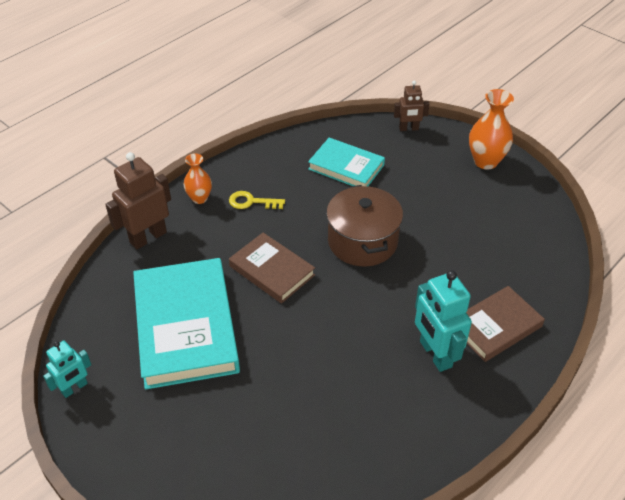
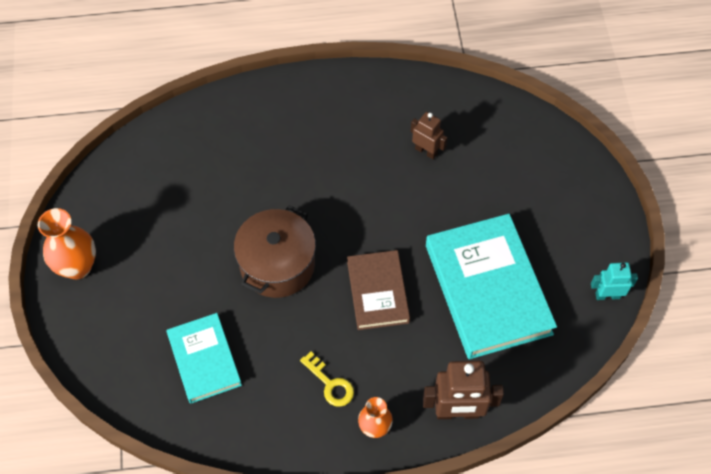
camera: 140 degrees left, 15 degrees up
turquoise book [133,258,240,389] -> turquoise book turned 45 degrees counterclockwise [426,214,557,359]
brown robot [394,81,429,131] -> brown robot moved to [411,112,447,159]
turquoise robot [415,270,472,372] -> none
brown book [466,286,545,362] -> none

